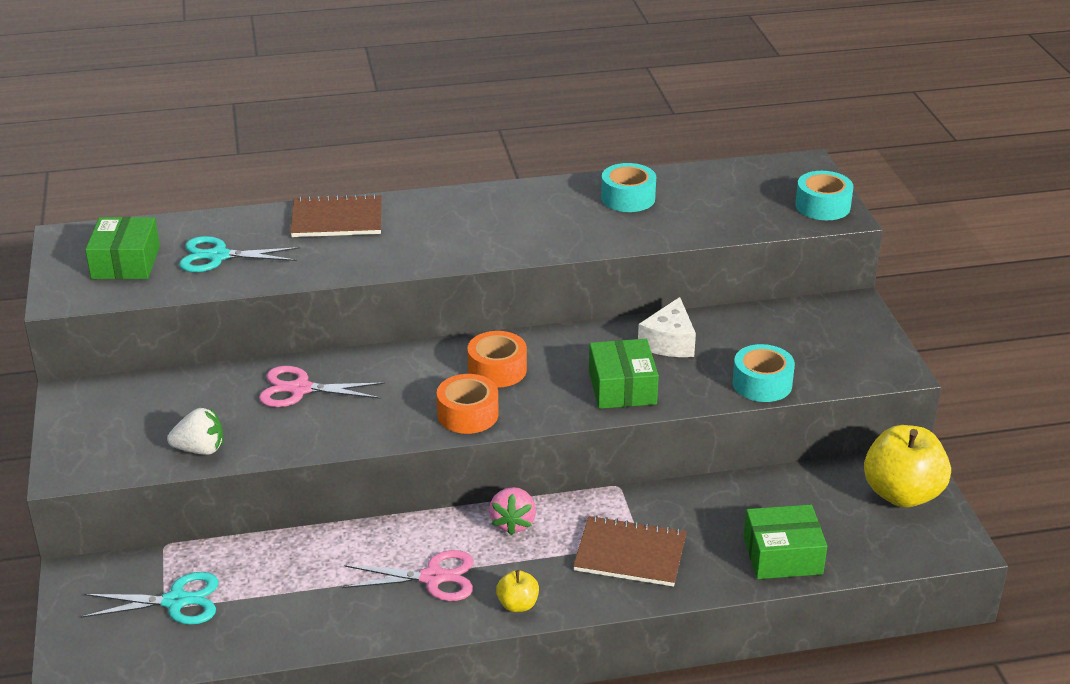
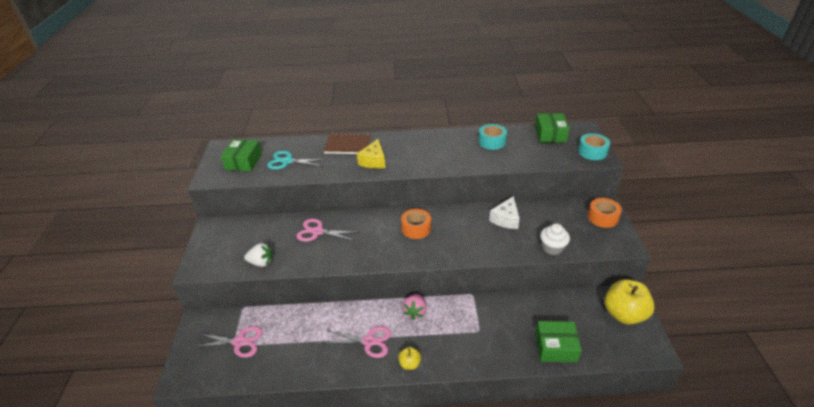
camera: 10 degrees right, 5 degrees up
turquoise scissors [81,572,218,625] -> pink scissors [193,326,263,358]
orange tape [437,374,499,434] -> orange tape moved to [588,198,622,228]
brown notebook [573,515,687,587] -> none
green box [589,339,659,409] -> green box moved to [535,113,569,143]
turquoise tape [732,344,795,402] -> white cupcake [540,224,570,255]
none -> yellow cheese [357,139,386,169]

